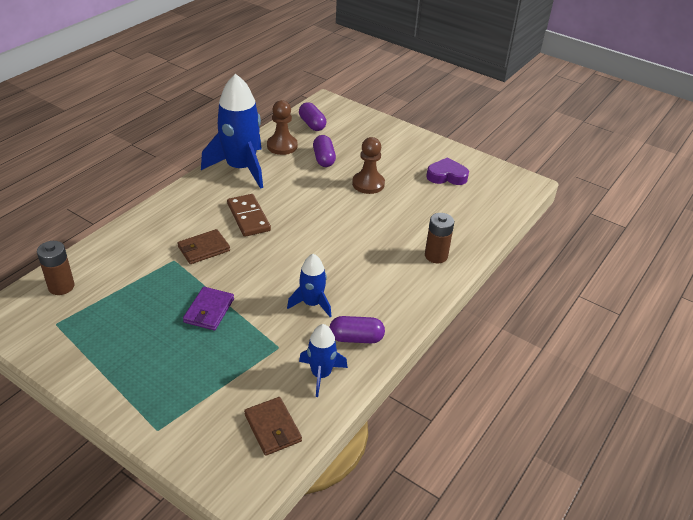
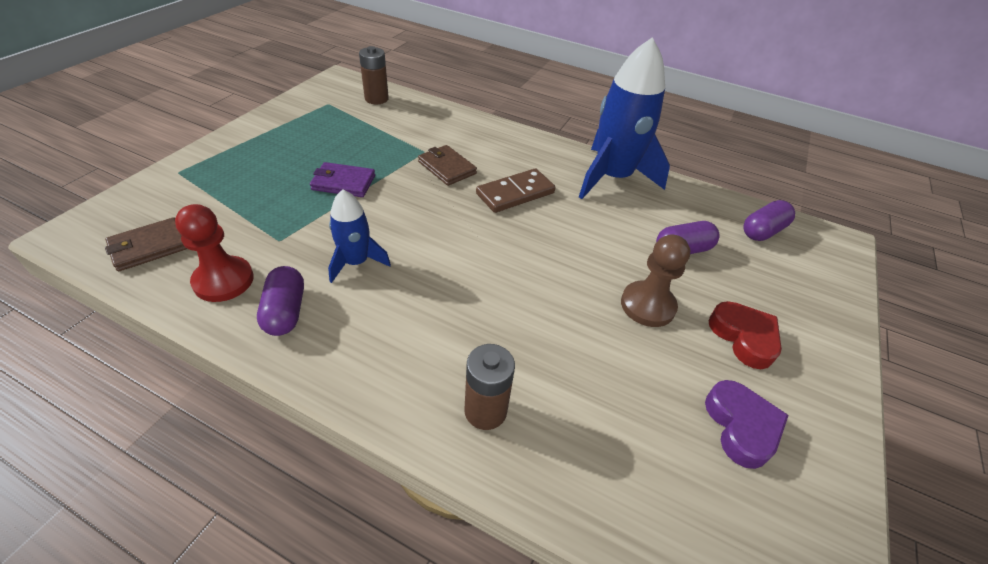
camera: 80 degrees right, 5 degrees up
brown pawn [267,100,298,155] -> none
blue rocket [299,324,348,397] -> red pawn [175,204,254,302]
none -> red heart [708,301,782,369]

